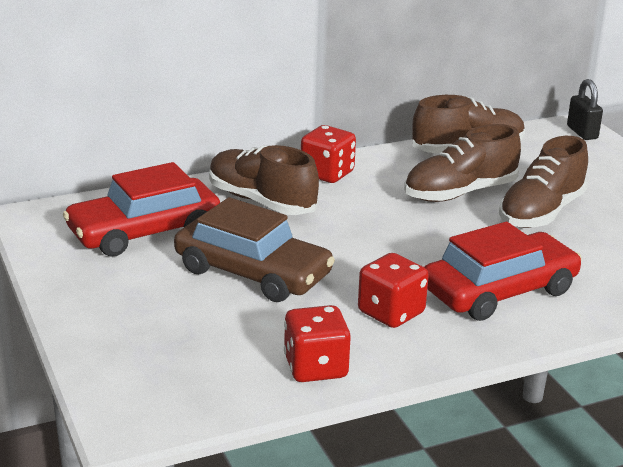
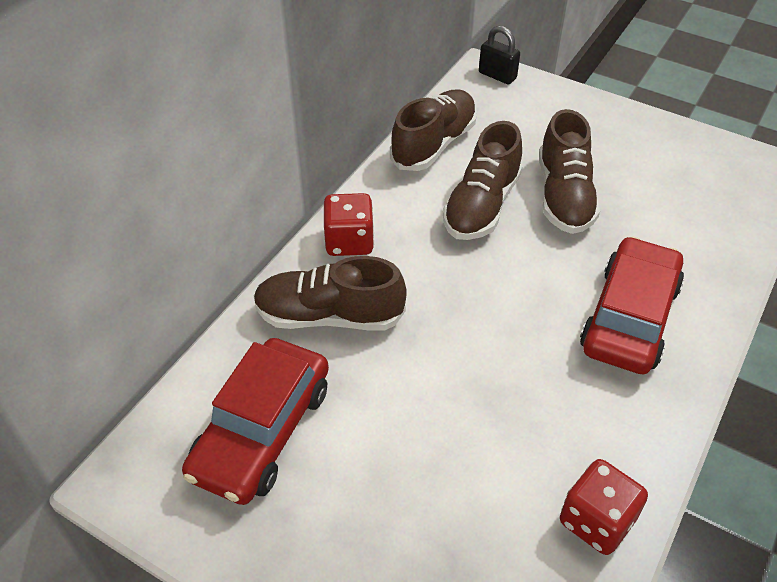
camera: 35 degrees left, 20 degrees up
brown car [174,197,335,302] -> none
red dice [358,253,429,328] -> none

